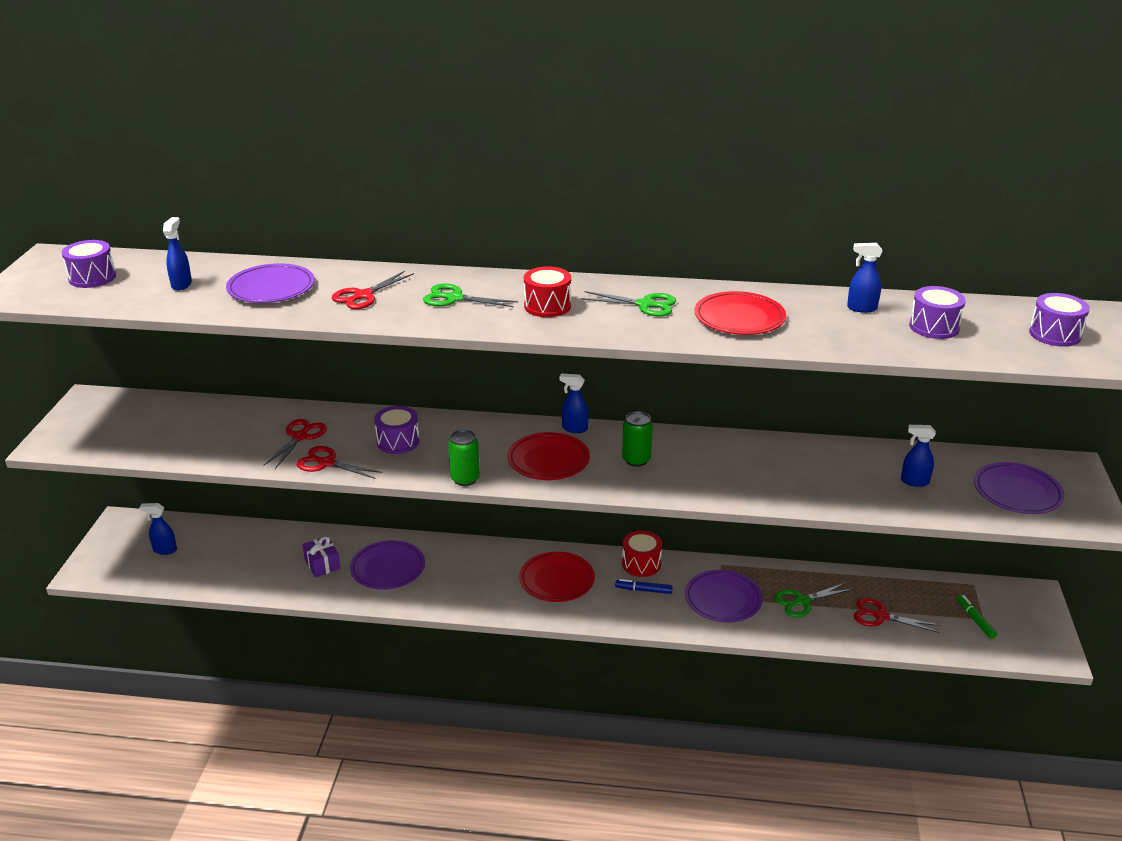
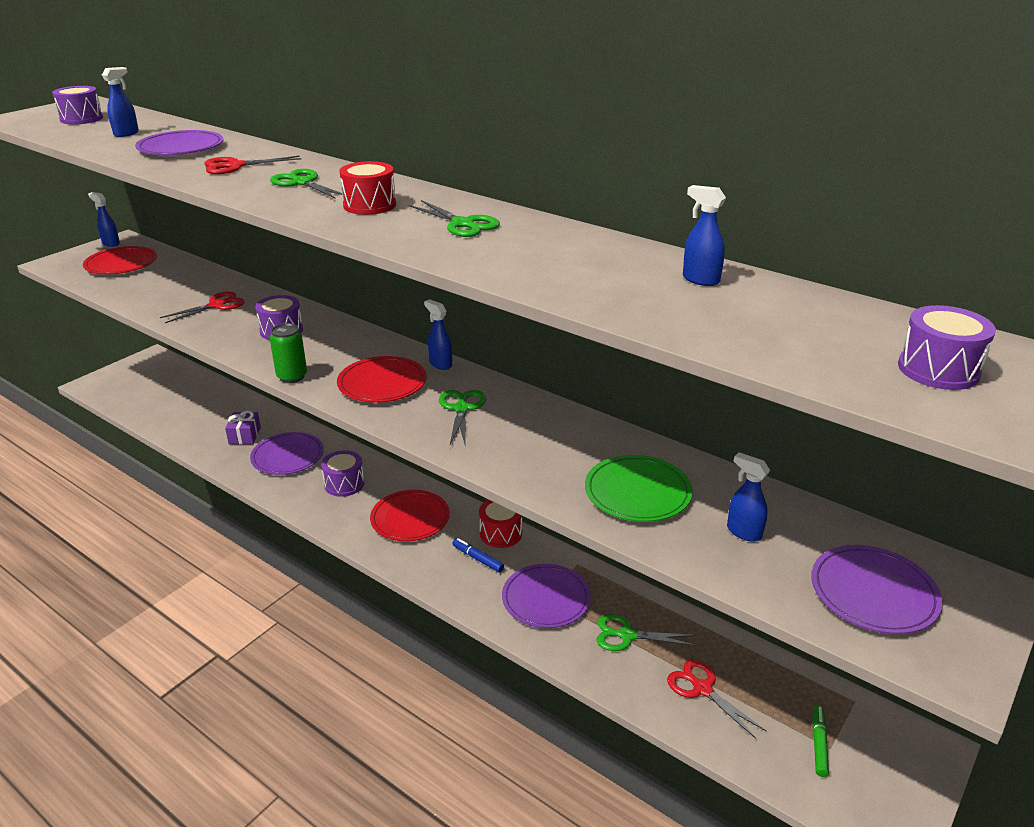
camera: 30 degrees right, 0 degrees up
blue spray bottle [140,503,177,555] -> blue spray bottle moved to [88,192,120,247]
red scissors [296,446,383,479] -> none
green can [622,411,653,467] -> green scissors [439,390,486,444]
red plate [695,291,786,335] -> red plate moved to [83,246,157,274]
purple drum [909,286,966,339] -> purple drum moved to [321,450,364,497]
none -> green plate [585,455,693,522]

